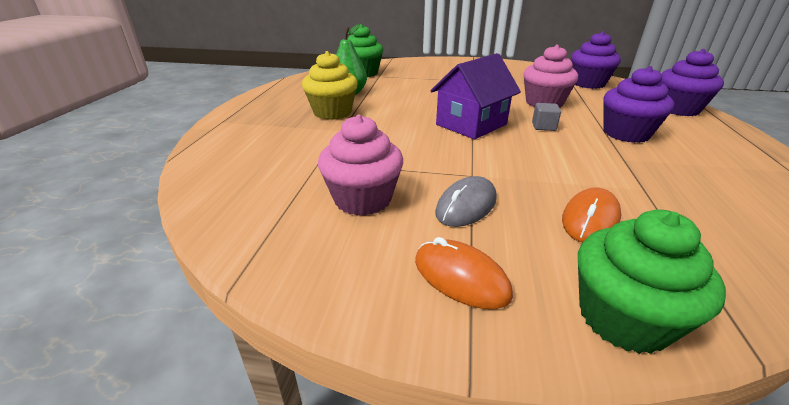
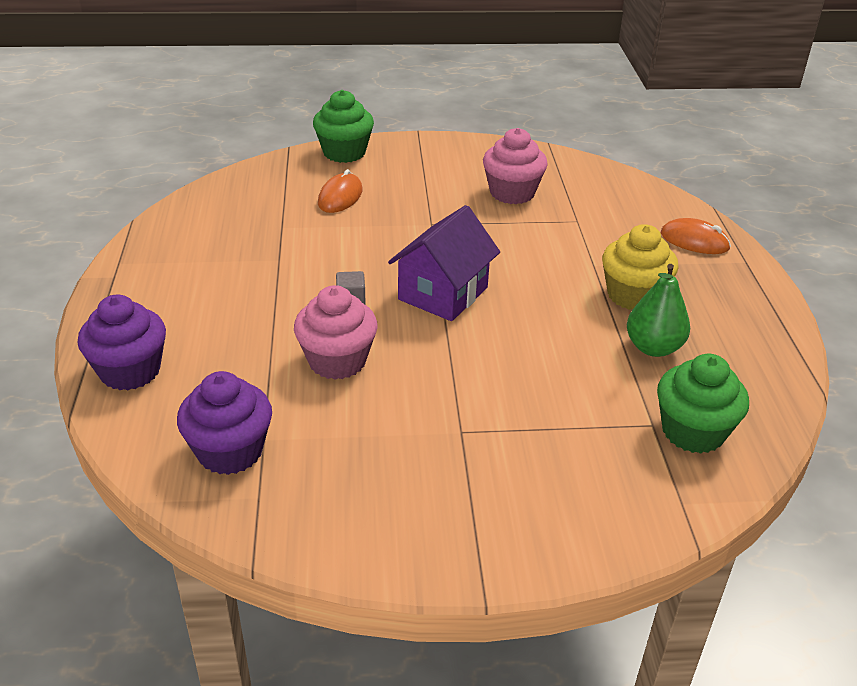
camera: 165 degrees right, 5 degrees up
orange mouse [415,237,513,309] -> orange mouse moved to [661,218,731,254]
grey mouse [435,176,496,227] -> none
purple cupcake [603,66,674,143] -> none

